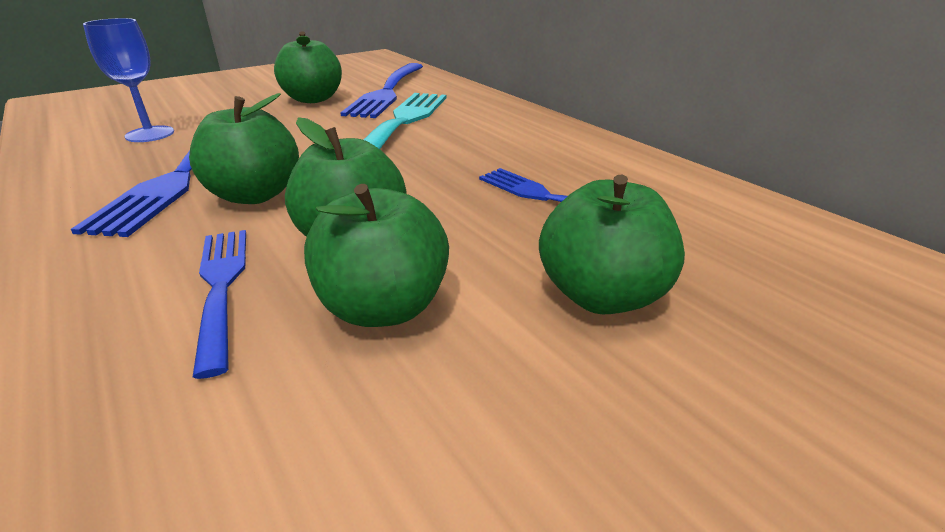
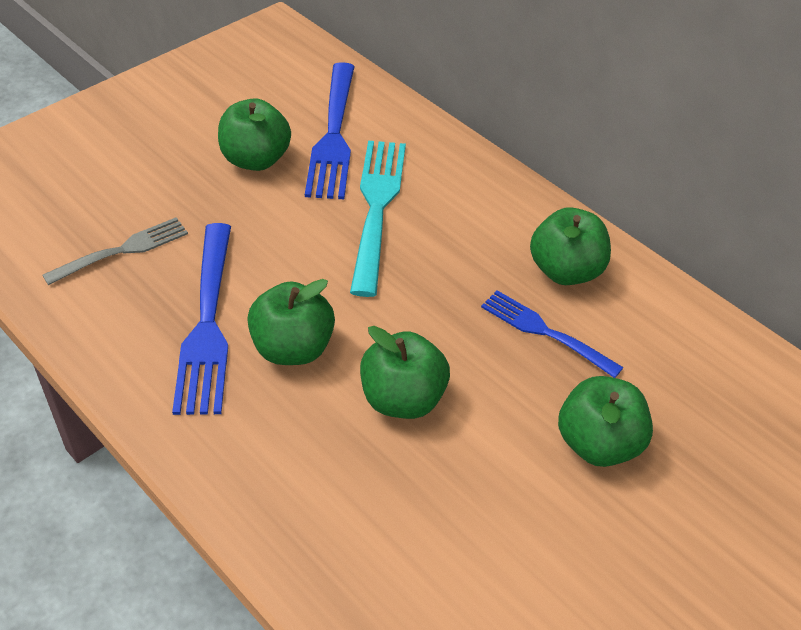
camera: 10 degrees left, 15 degrees up
blue goblet [83,18,174,142] -> grey fork [42,217,188,285]
blue fork [193,230,246,379] -> none
green apple [304,184,449,327] -> green apple moved to [530,207,611,285]

